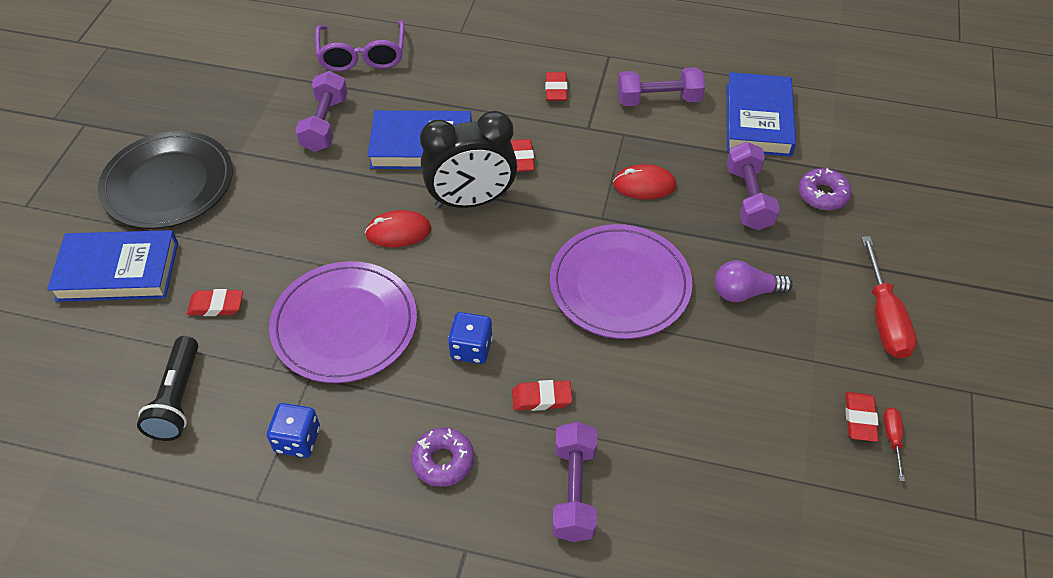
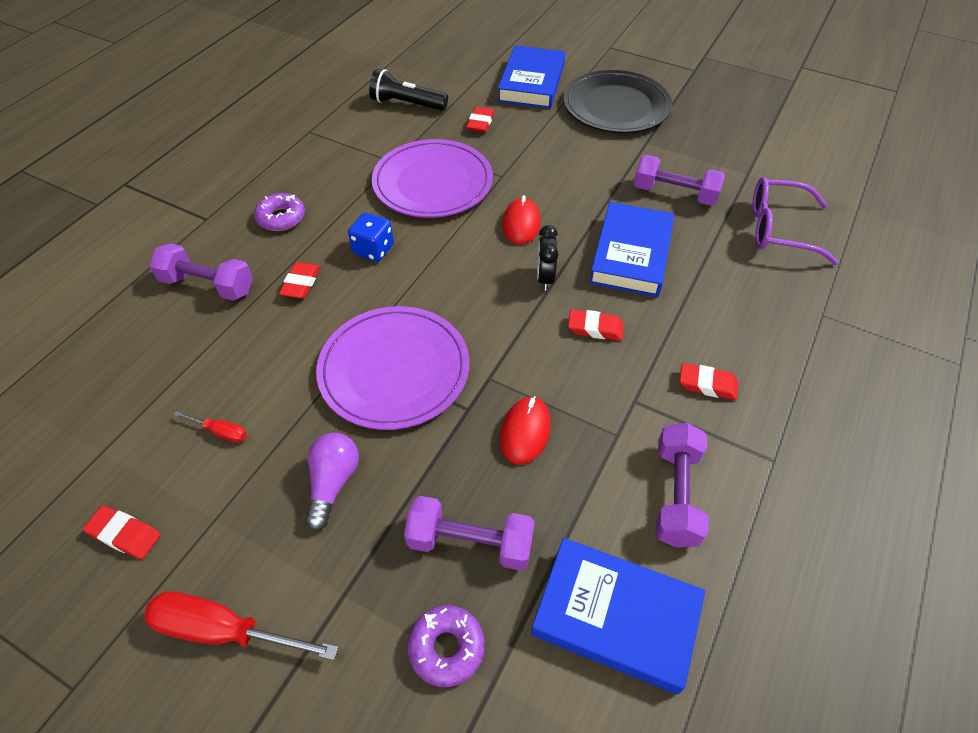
camera: 105 degrees right, 0 degrees up
blue dice [267,403,320,458] -> none
black clock [420,111,517,208] -> black clock [537,225,559,291], size x0.49
red screwdriver [884,407,905,481] -> red screwdriver moved to [173,411,247,443]

